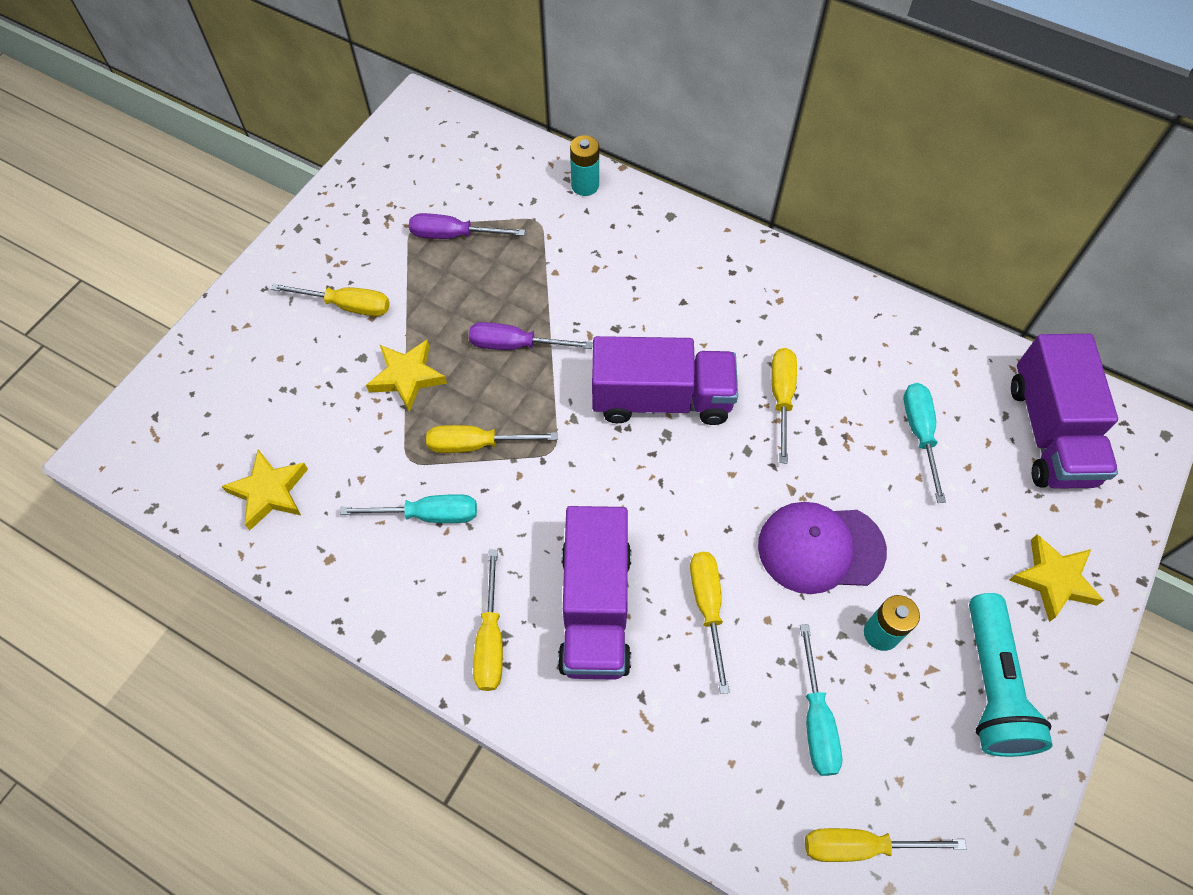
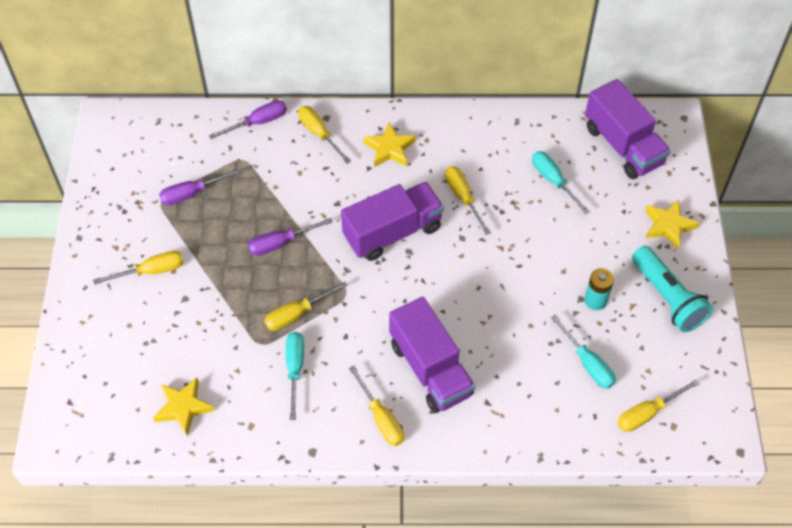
camera: 30 degrees left, 5 degrees down
turquoise screwdriver [340,494,477,523] -> turquoise screwdriver turned 60 degrees counterclockwise [286,332,304,420]
yellow star [366,340,447,412] -> yellow star moved to [364,122,416,167]
turquoise battery [570,135,599,196] -> purple screwdriver [209,100,287,139]
yellow screwdriver [690,552,730,694] -> yellow screwdriver moved to [298,106,351,164]
purple cap [758,502,887,594] -> none

